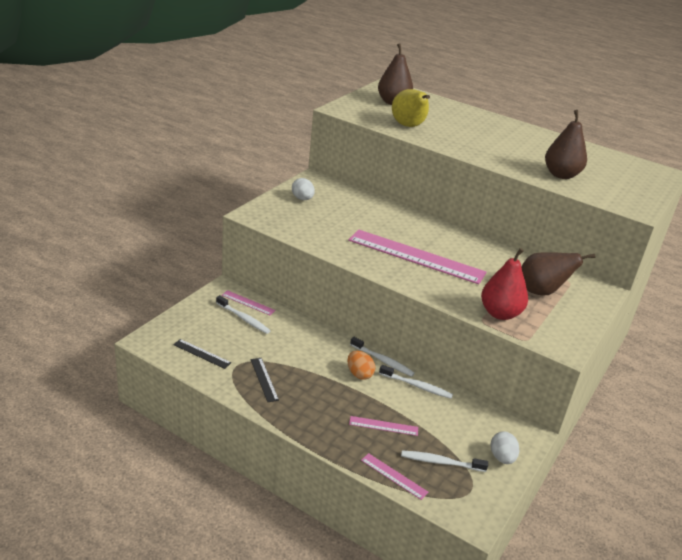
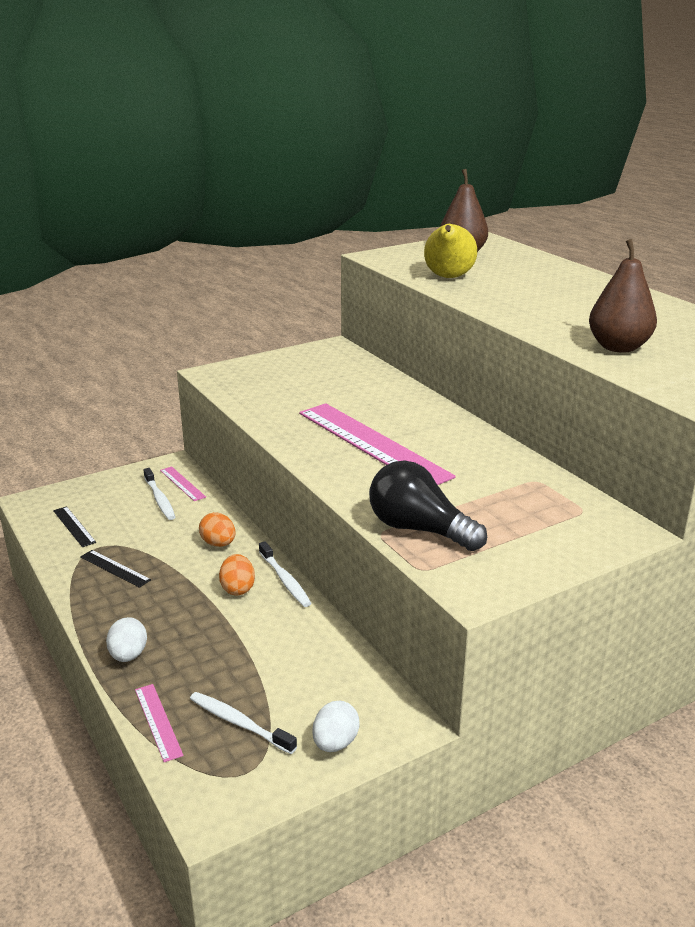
camera: 30 degrees right, 5 degrees down
black ruler [251,358,279,402] -> black ruler turned 60 degrees counterclockwise [80,550,151,588]
white egg [292,178,315,200] -> white egg moved to [106,617,147,662]
pink ruler [349,416,418,436] -> none
white toothbrush [379,365,453,399] -> none
red pear [481,248,528,320] -> black light bulb [369,460,487,551]
brown pear [521,253,595,296] -> none
none -> orange egg [199,512,236,547]

